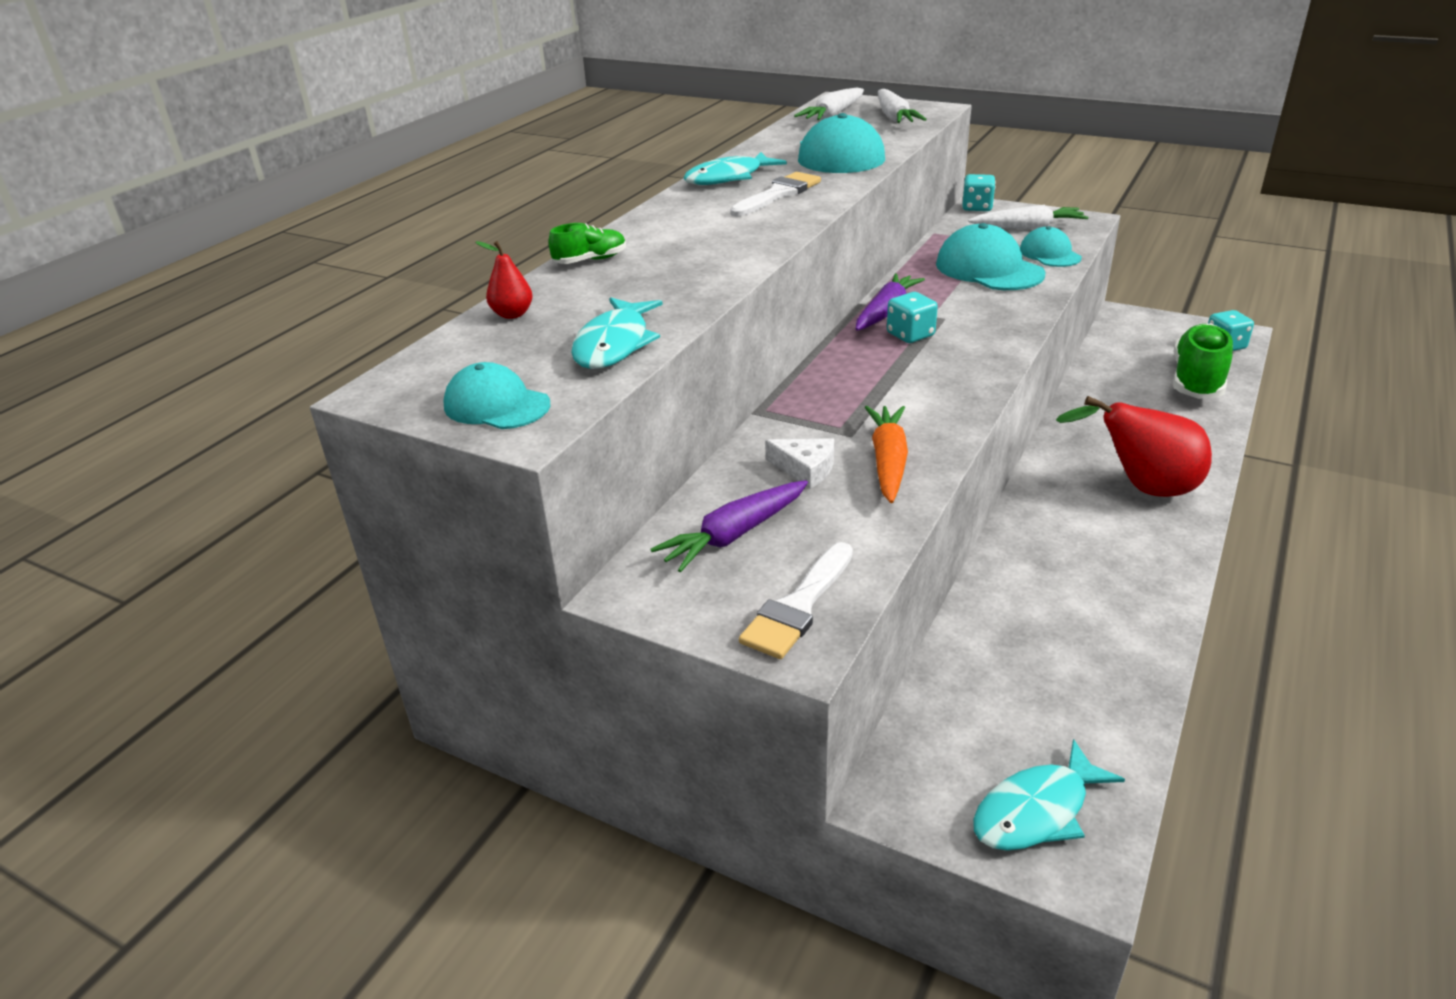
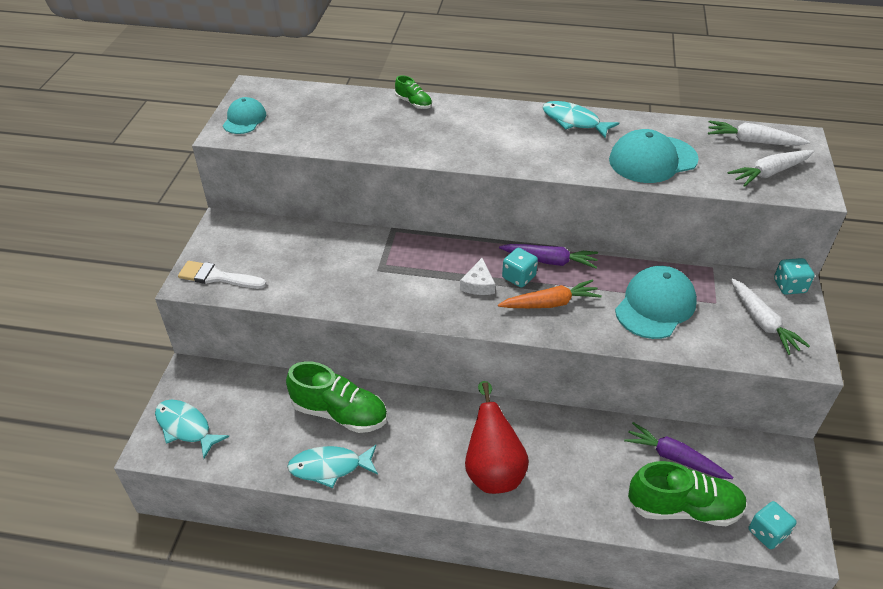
camera: 70 degrees right, 10 degrees up
red pear [475,241,533,319] -> none
turquoise fish [571,297,663,369] -> turquoise fish moved to [287,445,378,488]
purple carrot [650,480,808,572] -> purple carrot moved to [624,422,733,479]
white brush [730,172,821,217] -> none
white cheese [765,438,834,489] -> white cheese moved to [460,258,495,295]
orange carrot [865,406,908,503] -> orange carrot moved to [498,279,602,308]
turquoise cap [1020,226,1082,267] -> none
none -> green shoe [286,361,387,433]

